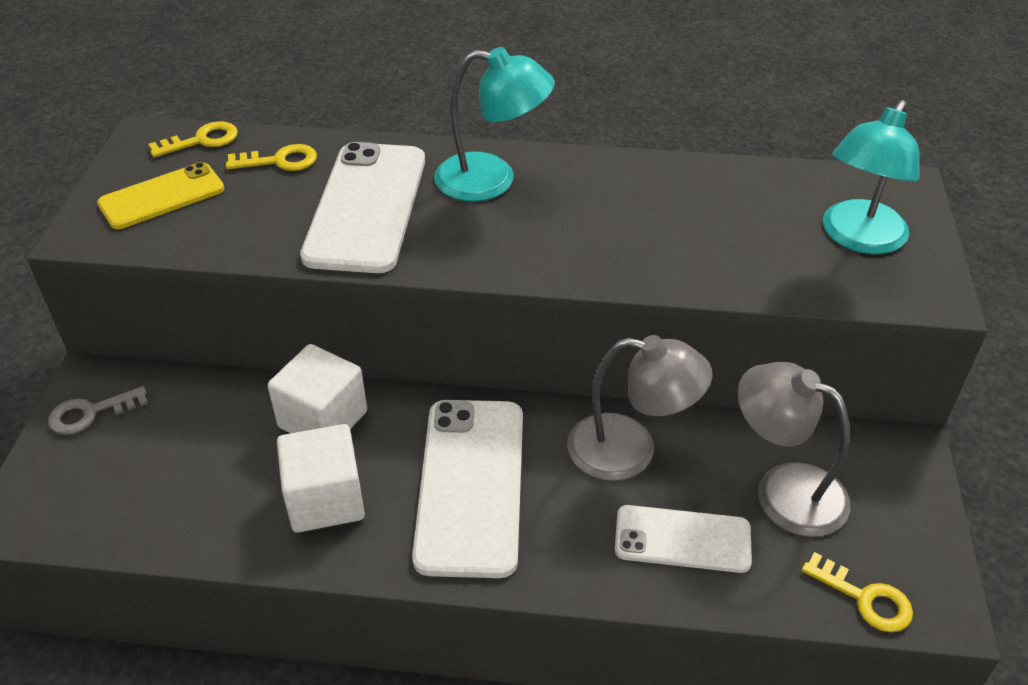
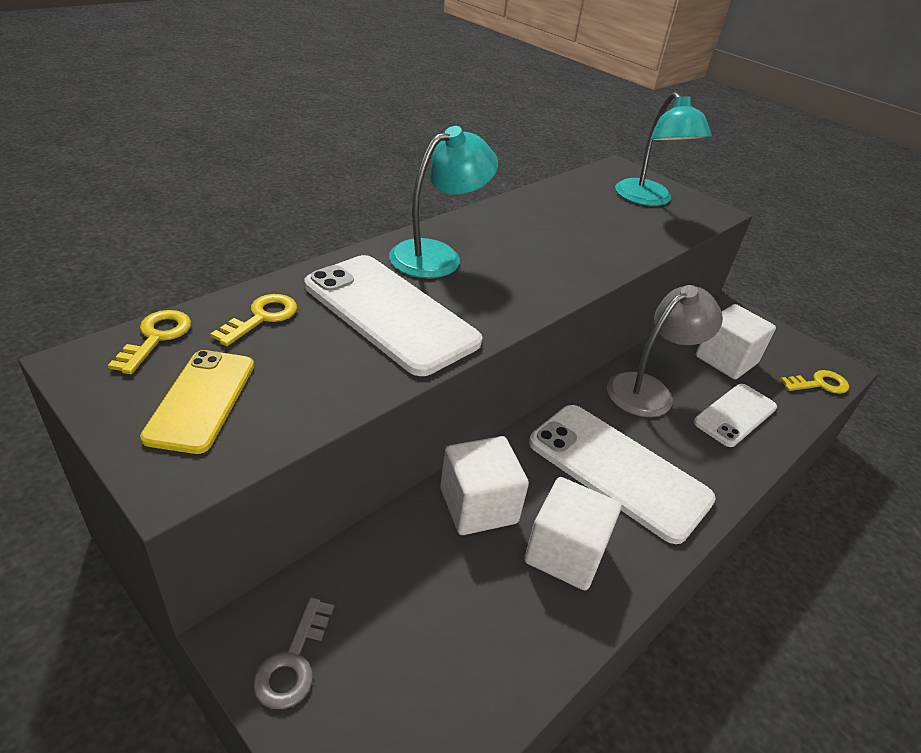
camera: 55 degrees left, 5 degrees down
grey lamp [737,362,850,537] -> white cube [696,304,776,379]

